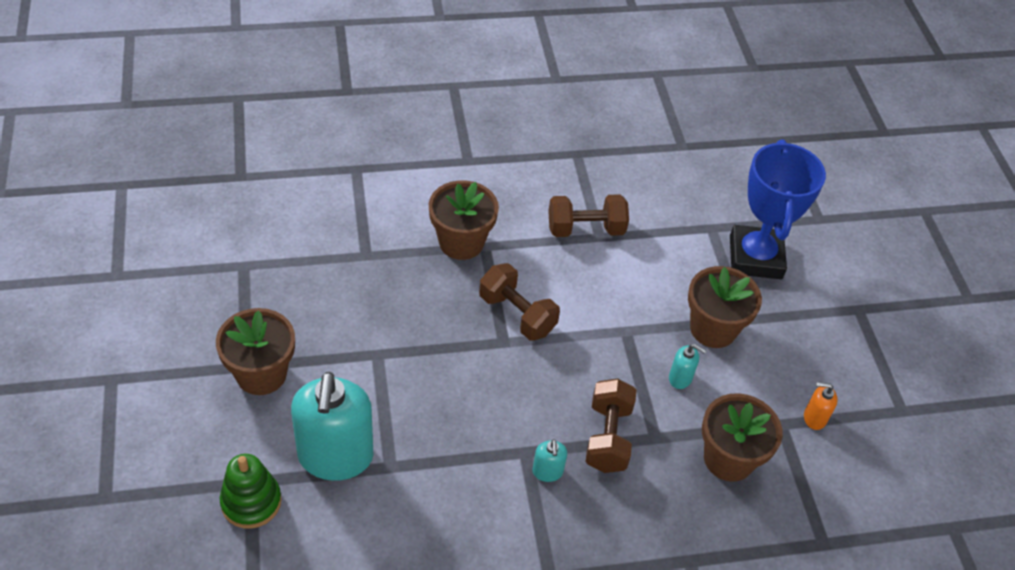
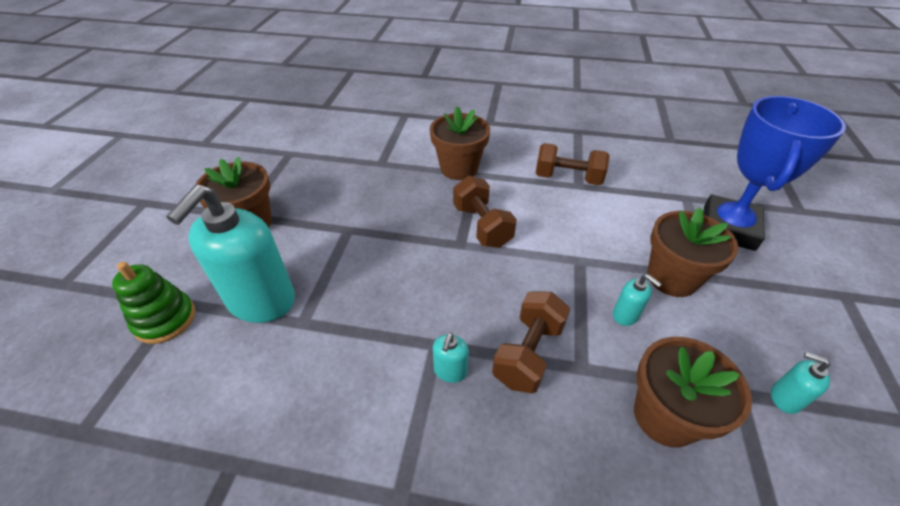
camera: 25 degrees right, 5 degrees down
orange soap dispenser [804,382,838,430] -> turquoise soap dispenser [771,352,830,414]

